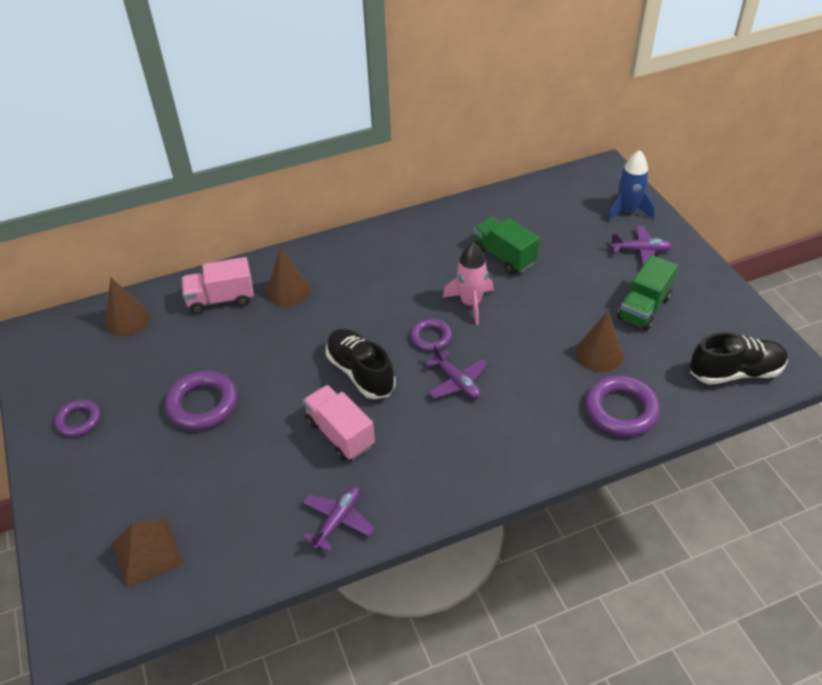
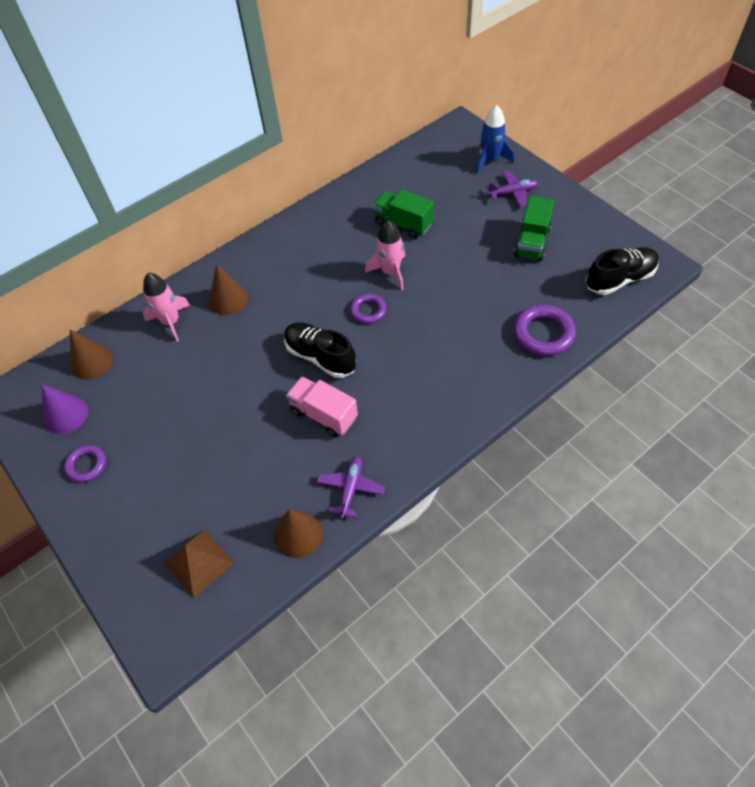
camera: 15 degrees left, 10 degrees up
purple ring [165,371,238,430] -> none
pink truck [182,257,254,314] -> pink rocket [143,273,191,342]
purple plane [426,345,487,399] -> none
brown cone [575,311,623,372] -> brown cone moved to [274,509,323,558]
none -> purple cone [41,384,88,434]

